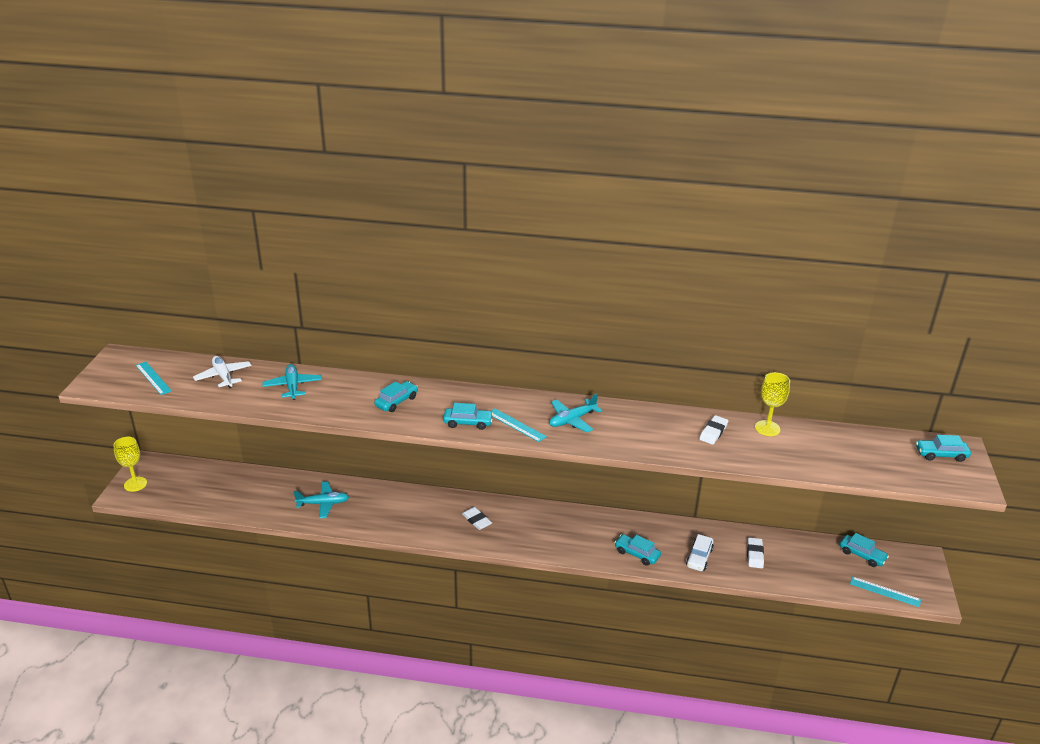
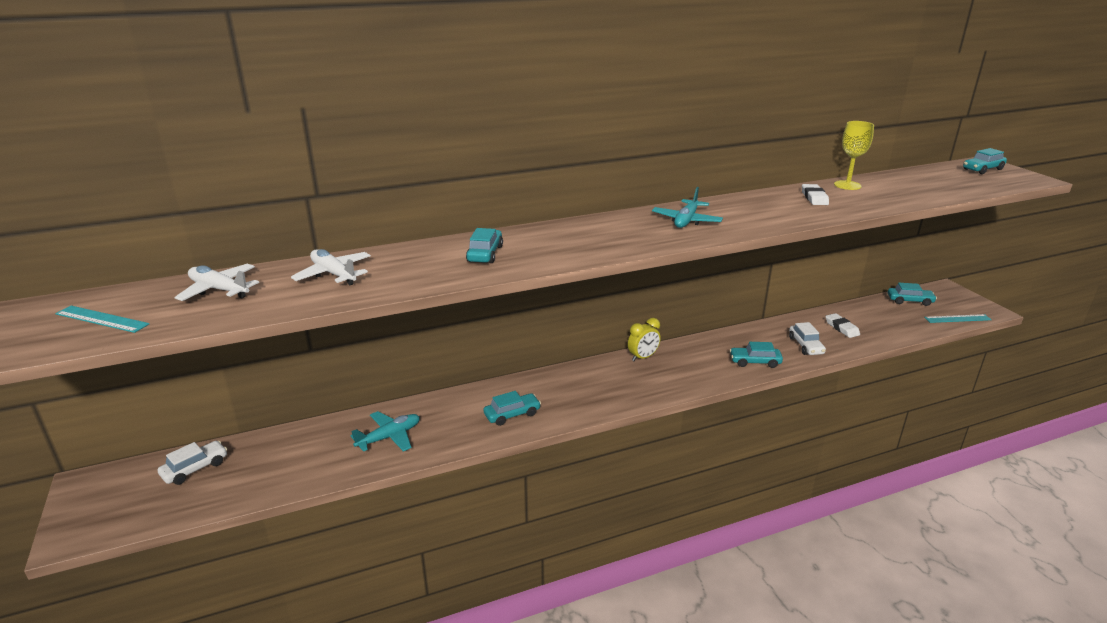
camera: 30 degrees left, 5 degrees down
yellow goblet [113,437,147,492] -> none
turquoise plane [262,364,322,400] -> white plane [291,249,371,285]
turquoise car [443,403,493,430] -> turquoise car moved to [483,391,541,426]
white eraser [462,507,492,530] -> none
turquoise ruler [491,408,547,442] -> none
none -> white car [158,441,227,485]
none -> yellow clock [628,318,661,361]

